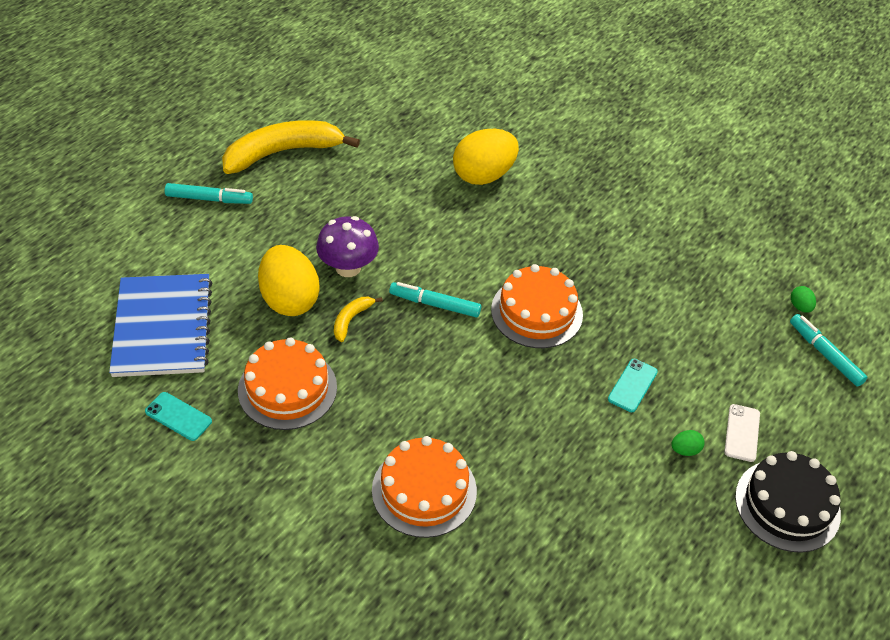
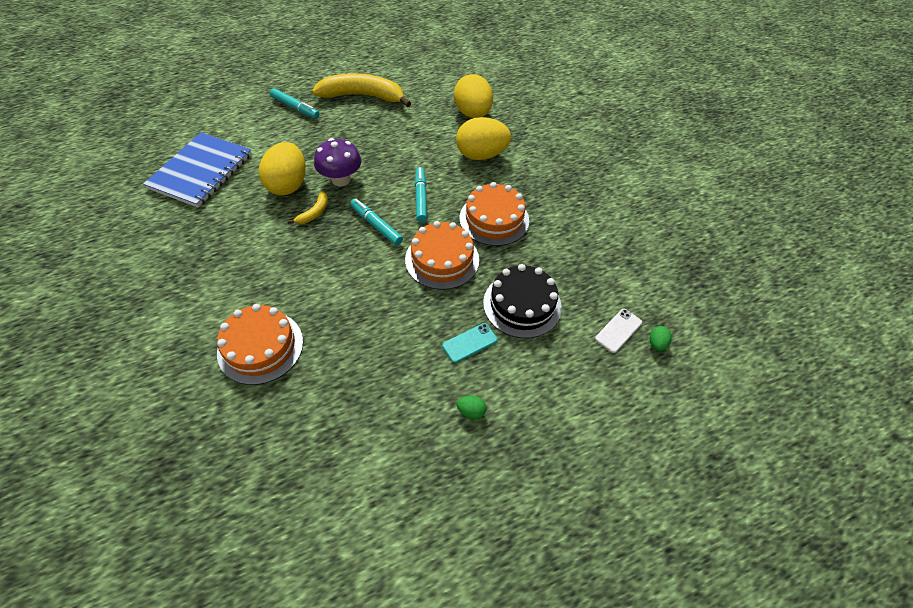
camera: 30 degrees right, 5 degrees up
turquoise phone [145,392,212,441] -> none
orange cake [238,337,337,430] -> orange cake moved to [460,182,529,246]
yellow banana [334,297,383,342] -> yellow banana turned 150 degrees clockwise [288,191,328,224]
white phone [724,404,760,462] -> white phone moved to [595,309,642,353]
black cake [735,451,841,553] -> black cake moved to [483,264,562,338]
turquoise marker [790,314,868,387] -> turquoise marker moved to [415,167,427,222]
none -> yellow egg [454,74,493,118]

